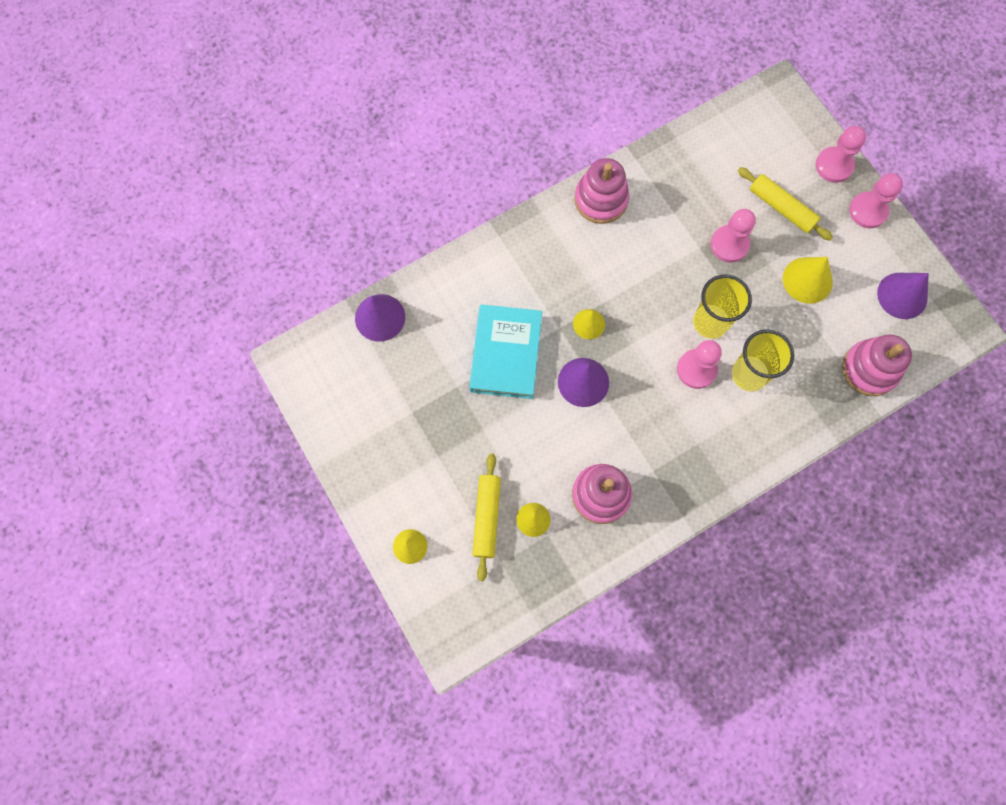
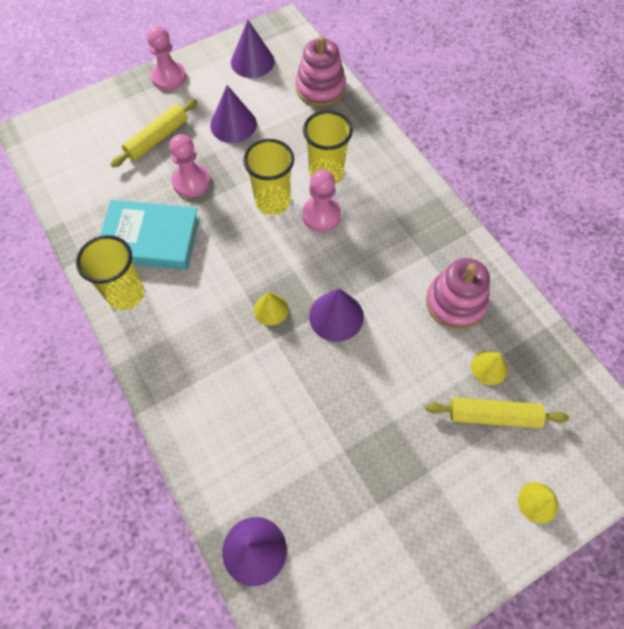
camera: 90 degrees left, 10 degrees down
turquoise book [469,304,542,399] -> turquoise book moved to [100,200,200,270]
pink stacking toy [574,158,629,224] -> yellow cup [76,235,144,310]
yellow cone [783,257,833,304] -> purple cone [210,85,257,143]
pink pawn [816,126,866,183] -> none

